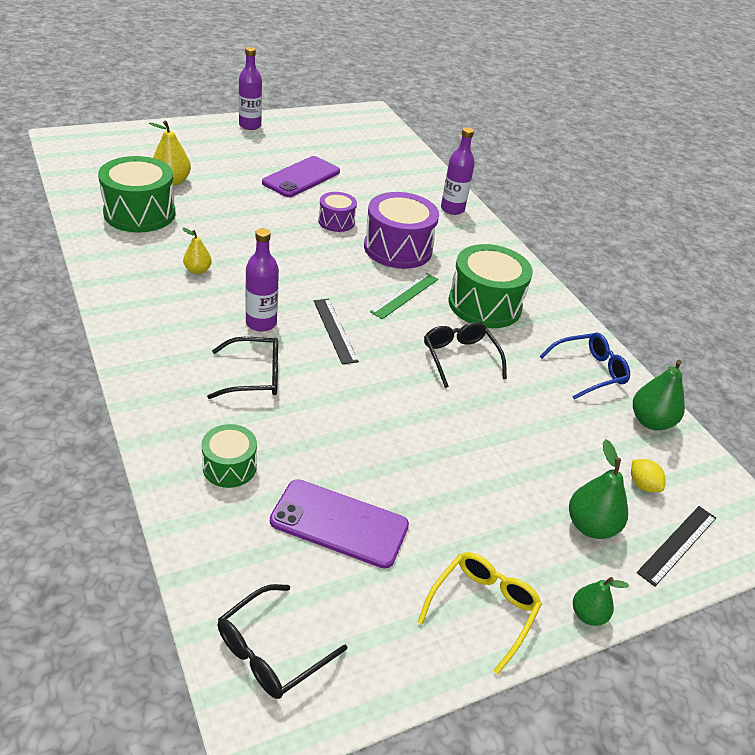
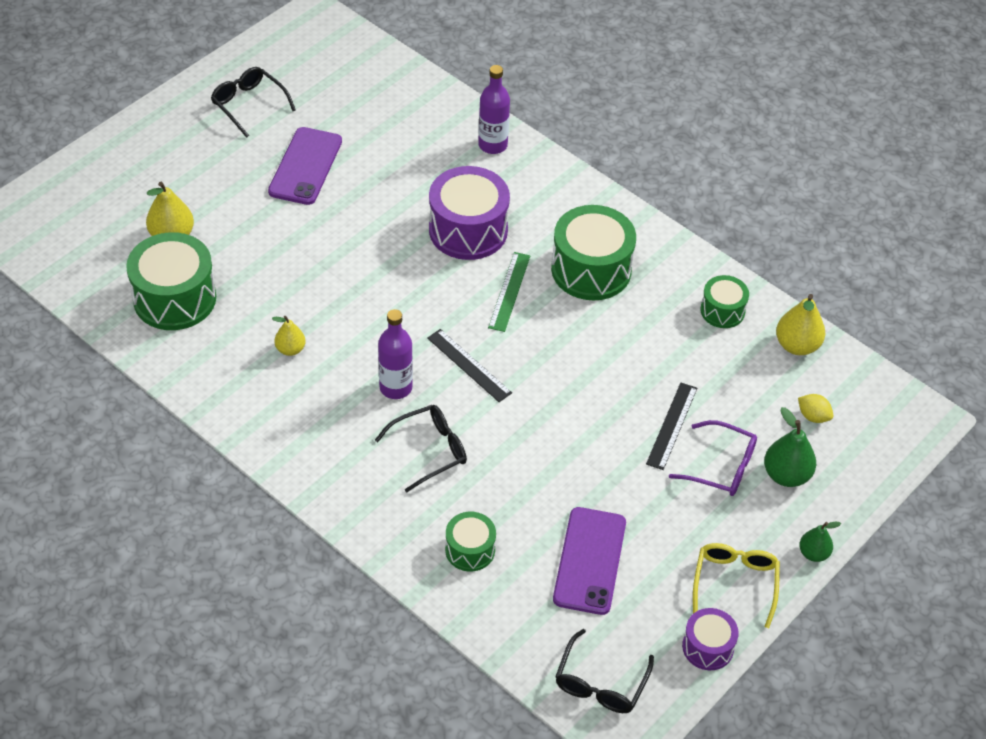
camera: 20 degrees left, 10 degrees up
purple bottle [239,47,262,130] -> none
purple phone [270,479,409,569] -> purple phone turned 75 degrees counterclockwise [553,507,626,615]
purple drum [318,192,357,232] -> purple drum moved to [682,608,739,670]
black glasses [424,322,507,388] -> black glasses moved to [211,67,296,138]
blue glasses [540,333,630,400] -> green drum [700,275,749,328]
green pear [633,360,685,430] -> yellow pear [776,294,825,355]
black ruler [637,506,716,587] -> black ruler moved to [646,383,697,470]
none -> purple glasses [669,420,757,496]

